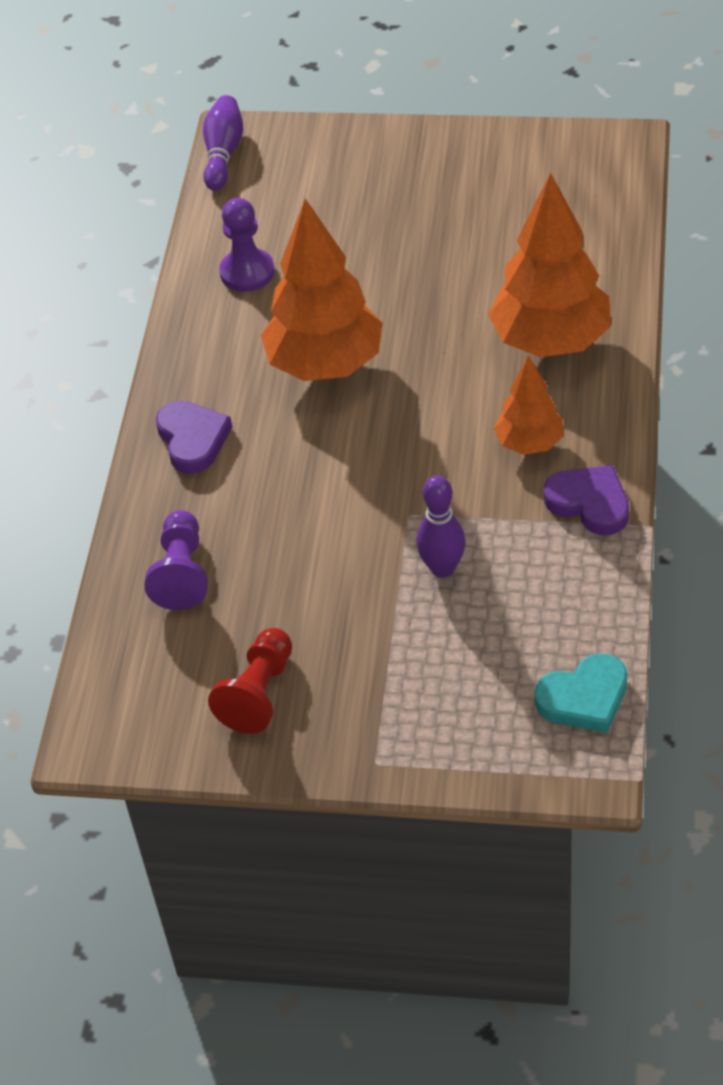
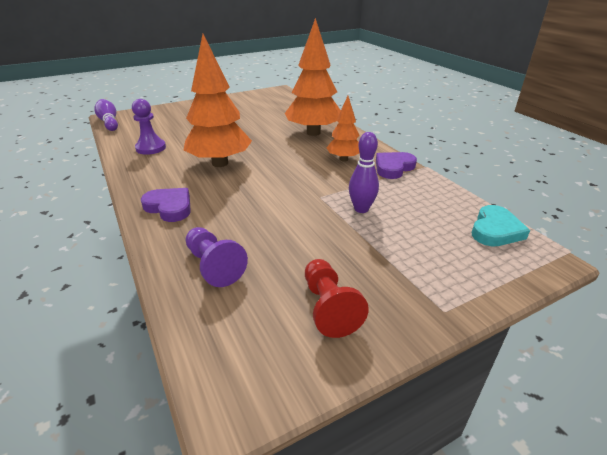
camera: 40 degrees left, 15 degrees down
purple heart [544,465,629,535] -> purple heart turned 45 degrees counterclockwise [376,152,417,179]

